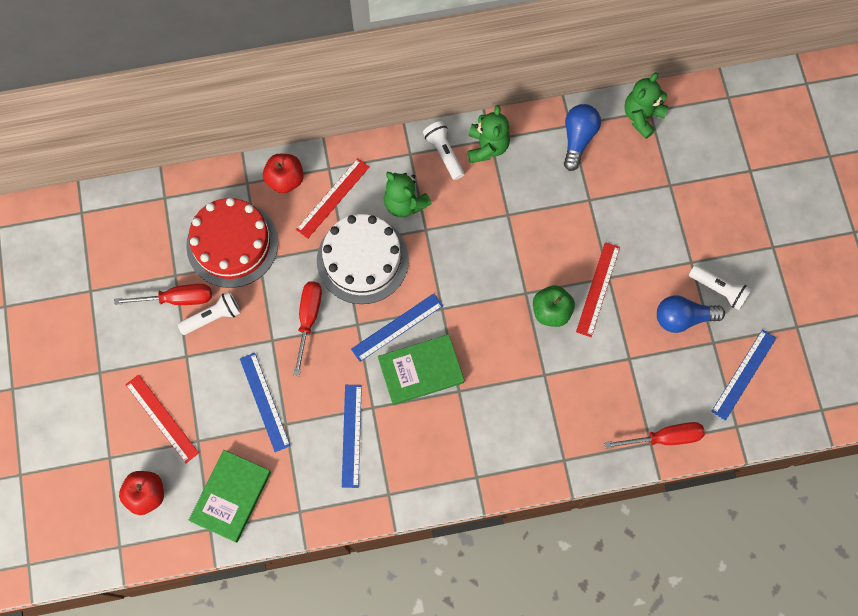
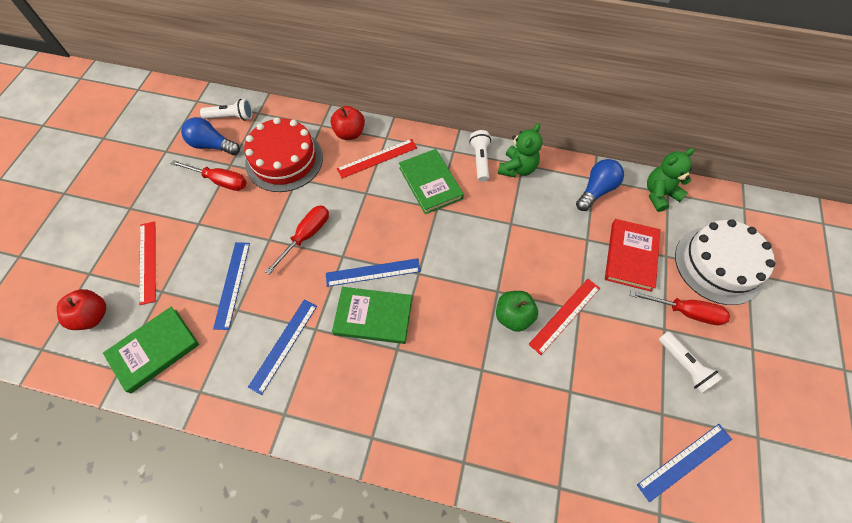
camera: 25 degrees right, 10 degrees down
white flashlight [177,291,241,335] -> white flashlight moved to [200,99,252,121]
white cake [317,214,409,304] -> white cake moved to [675,219,775,305]
green teddy bear [384,172,432,217] -> green book [399,149,464,214]
red screwdriver [604,422,705,449] -> red screwdriver moved to [630,290,730,325]
blue light bulb [657,295,725,333] -> blue light bulb moved to [181,117,240,155]
none -> red book [605,219,660,292]

